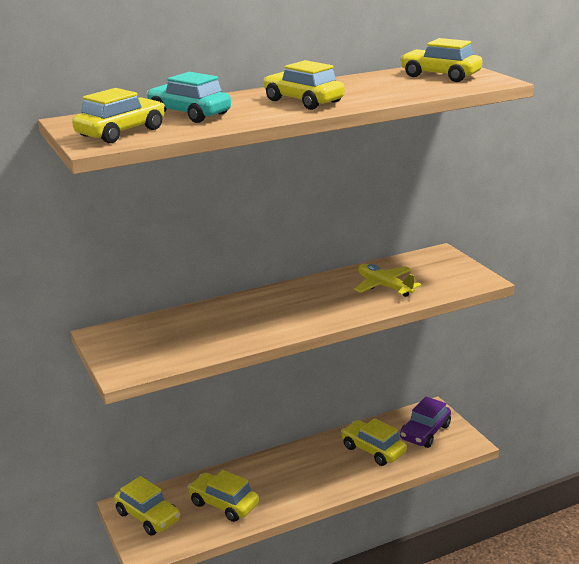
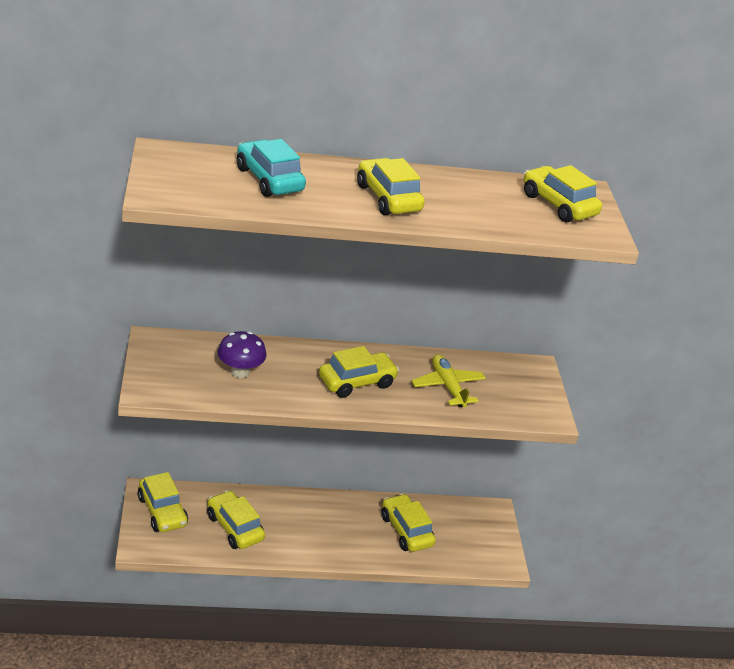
camera: 15 degrees right, 10 degrees up
yellow car [72,88,165,143] -> yellow car moved to [319,346,399,398]
purple car [400,396,451,448] -> none
none -> purple mushroom [217,331,266,378]

